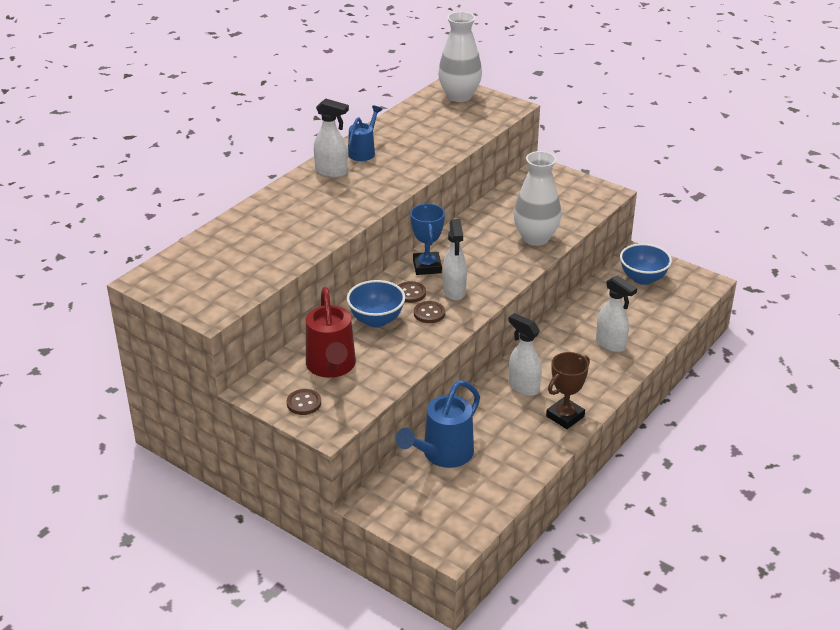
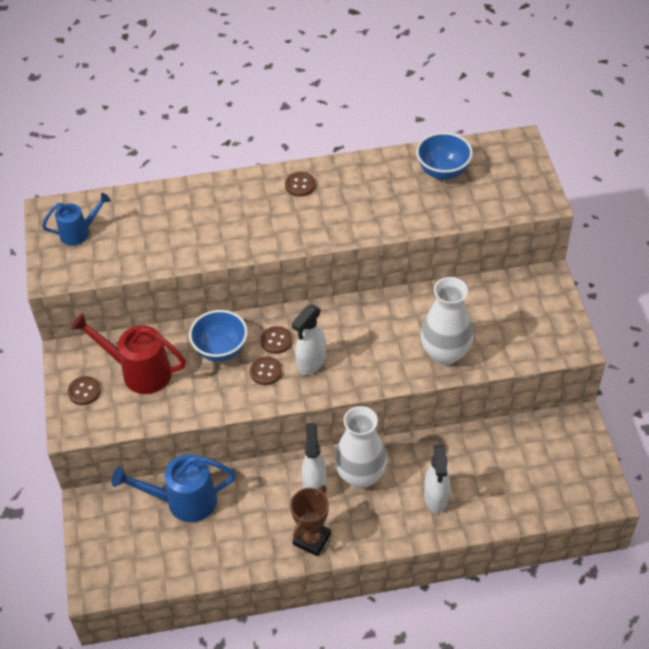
camera: 45 degrees right, 15 degrees up
red watering can [306,287,356,378] -> red watering can turned 75 degrees clockwise [71,313,186,394]
white spray bottle [314,98,349,178] -> brown button [285,172,315,197]
blue watering can [348,105,382,161] -> blue watering can moved to [42,193,111,245]
blue trophy [410,204,445,275] -> none
white vase [438,12,482,102] -> white vase moved to [334,406,387,488]
brown trophy [546,352,590,429] -> brown trophy turned 60 degrees counterclockwise [290,485,331,556]
blue bowl [620,243,672,285] -> blue bowl moved to [416,132,473,180]

